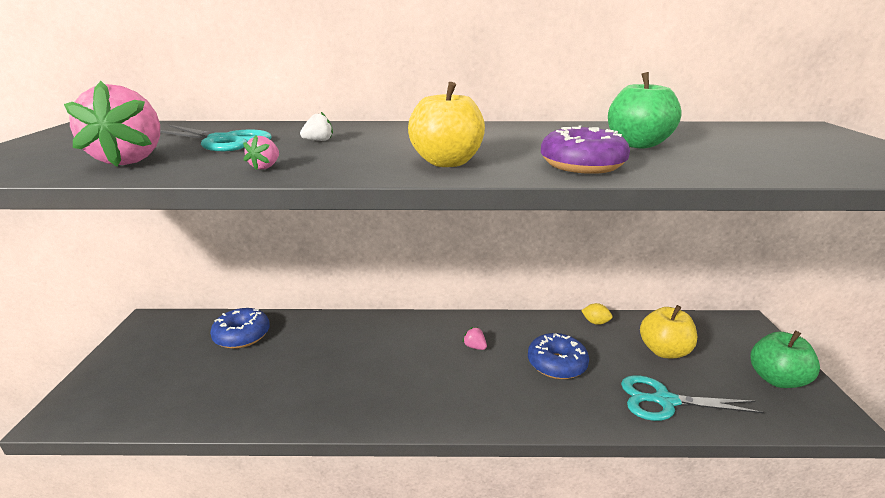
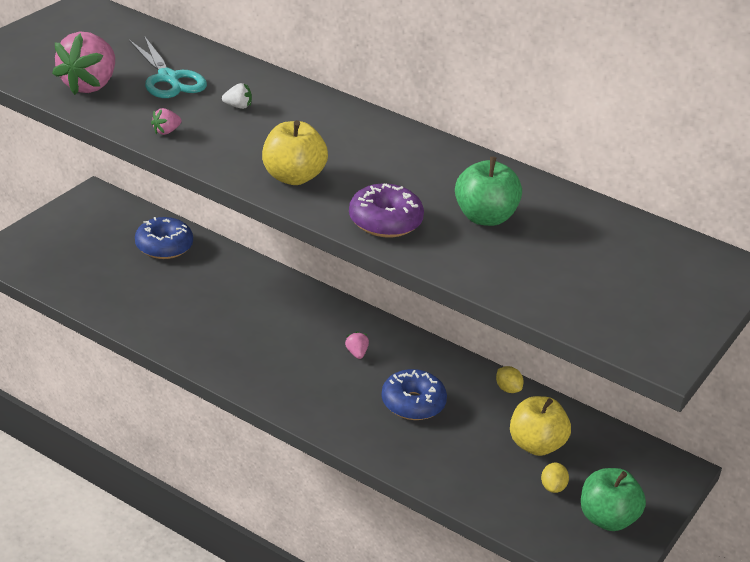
camera: 30 degrees right, 10 degrees up
turquoise scissors [621,375,764,421] -> none
none -> yellow lemon [541,463,569,493]

